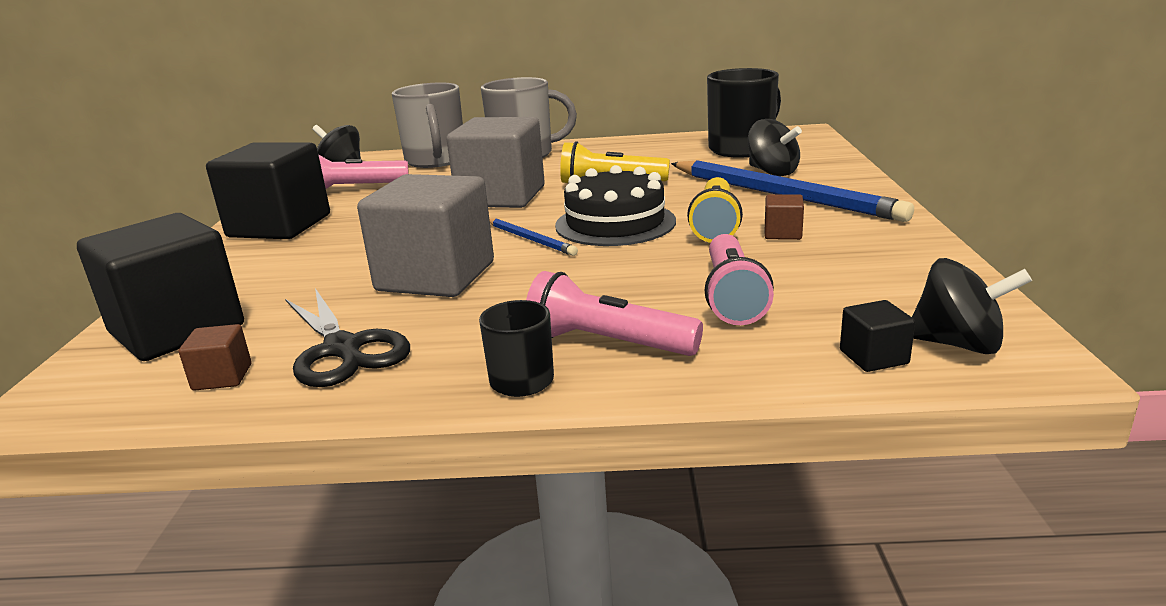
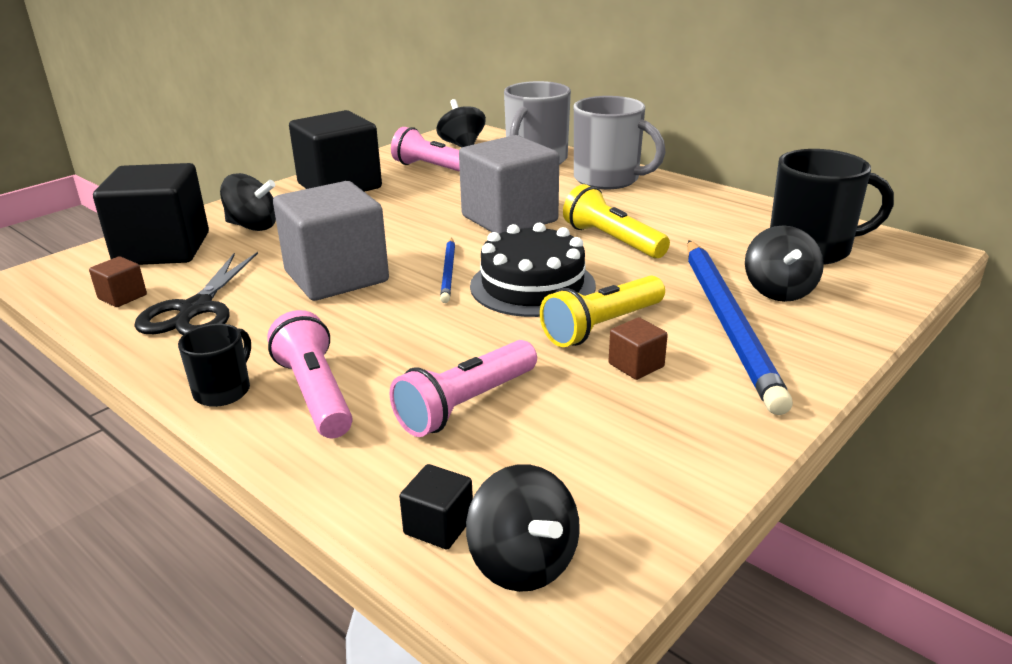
camera: 40 degrees right, 5 degrees up
none -> black spinning top [220,173,276,231]

